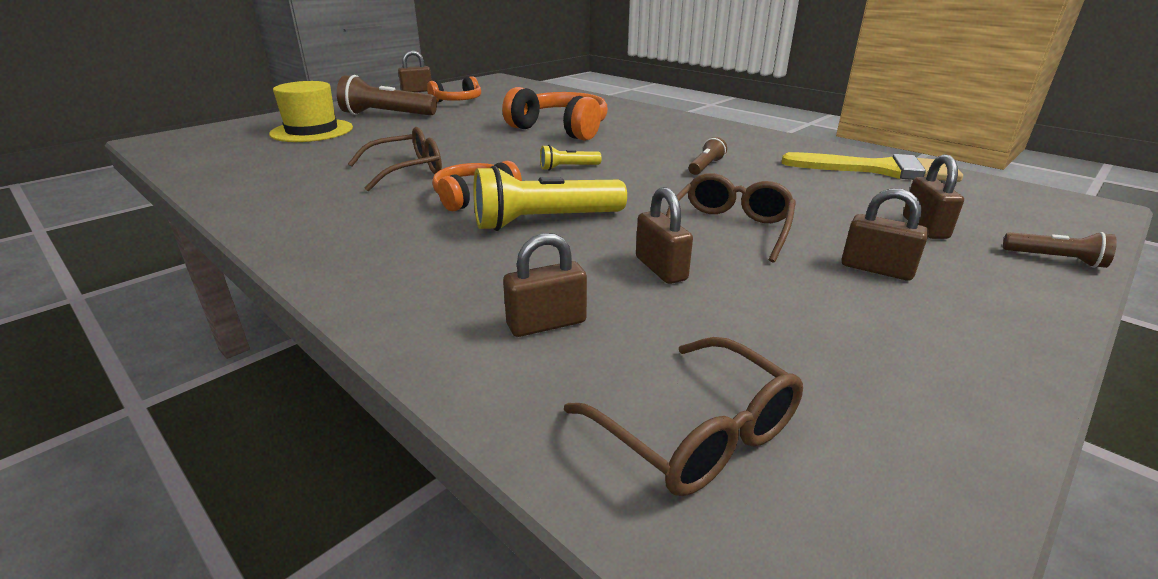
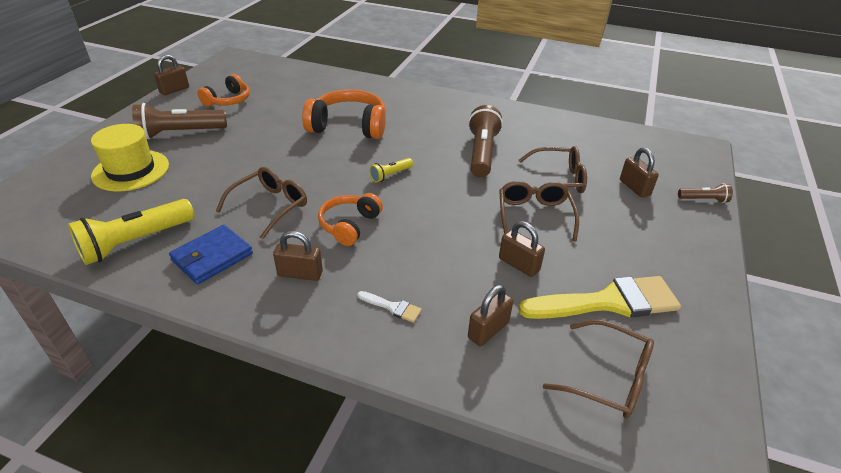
camera: 25 degrees left, 10 degrees up
yellow flashlight [473,165,627,231] -> yellow flashlight moved to [68,199,195,265]
brown flashlight [689,137,727,175] -> brown flashlight [468,105,503,177], size x2.00
yellow brush [782,152,963,182] -> yellow brush moved to [518,276,681,319]
brown padlock [841,188,929,281] -> brown padlock moved to [273,231,323,281]
none -> blue wallet [169,225,253,284]
none -> white brush [357,291,422,323]
none -> brown glasses [519,146,587,194]

